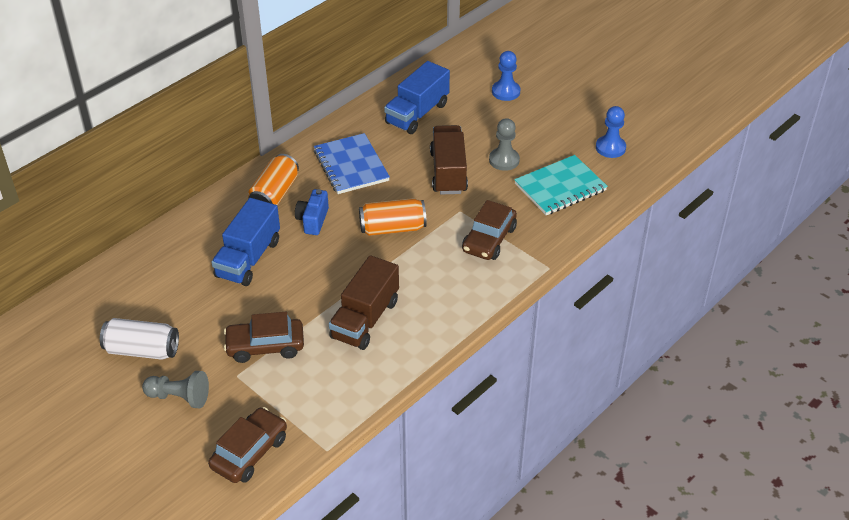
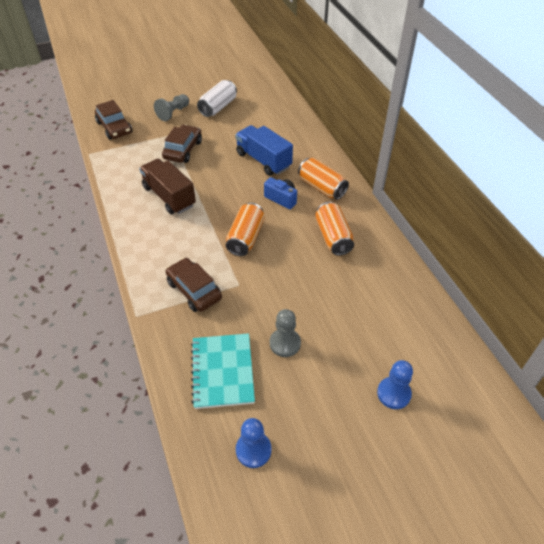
camera: 115 degrees right, 5 degrees up
blue notebook [314,133,390,194] -> orange can [315,202,354,256]
blue truck [384,61,450,134] -> none
brown truck [430,125,468,194] -> none

